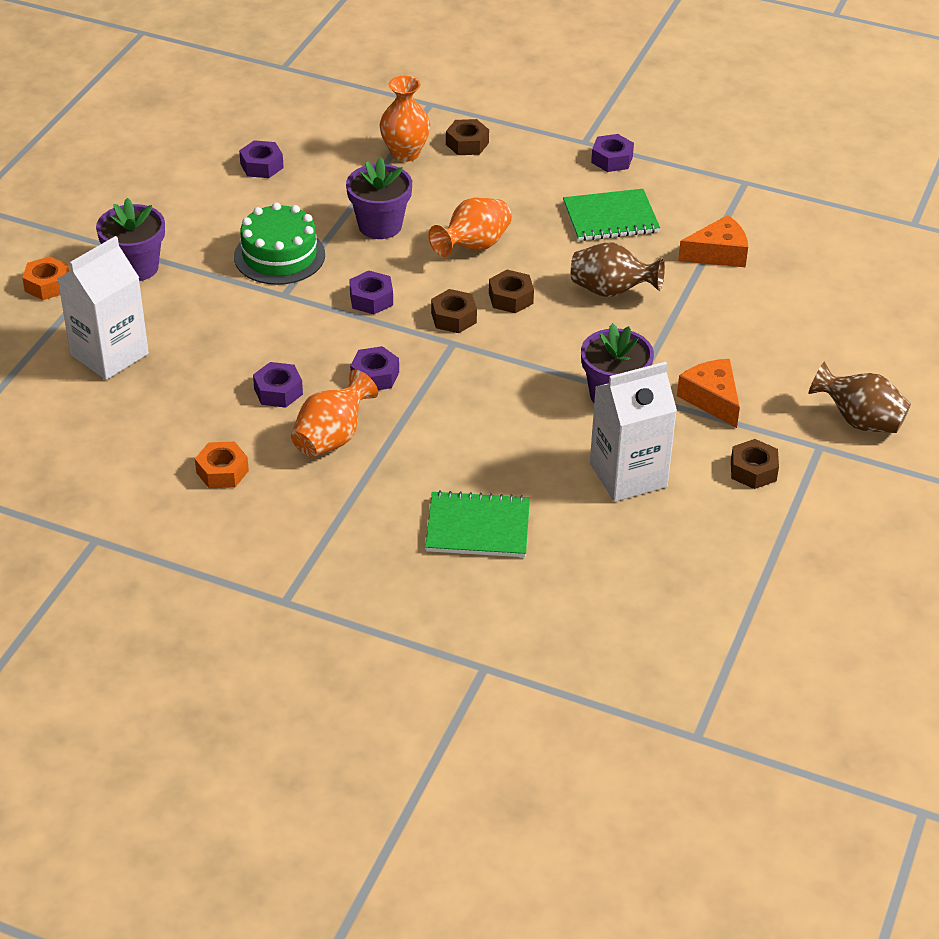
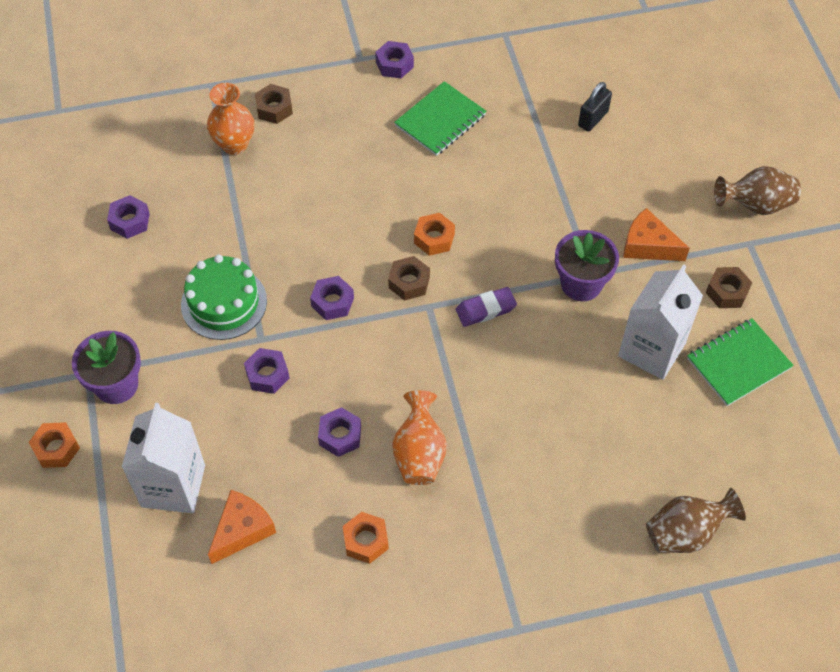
camera: 35 degrees left, 15 degrees up
purple flower pot [346,157,412,239] -> none
purple nut [350,346,399,390] -> purple nut moved to [244,348,290,394]
green notebook [425,490,530,557] -> green notebook moved to [687,318,794,406]
orange vase [428,197,512,257] -> none
brown nut [489,270,534,313] -> orange nut [414,213,455,256]
brown vase [571,242,665,297] -> brown vase moved to [646,488,746,553]
orange cheese [678,215,748,267] -> orange cheese moved to [208,490,276,564]
none -> purple eraser [456,287,517,327]
none -> black padlock [578,82,612,132]

